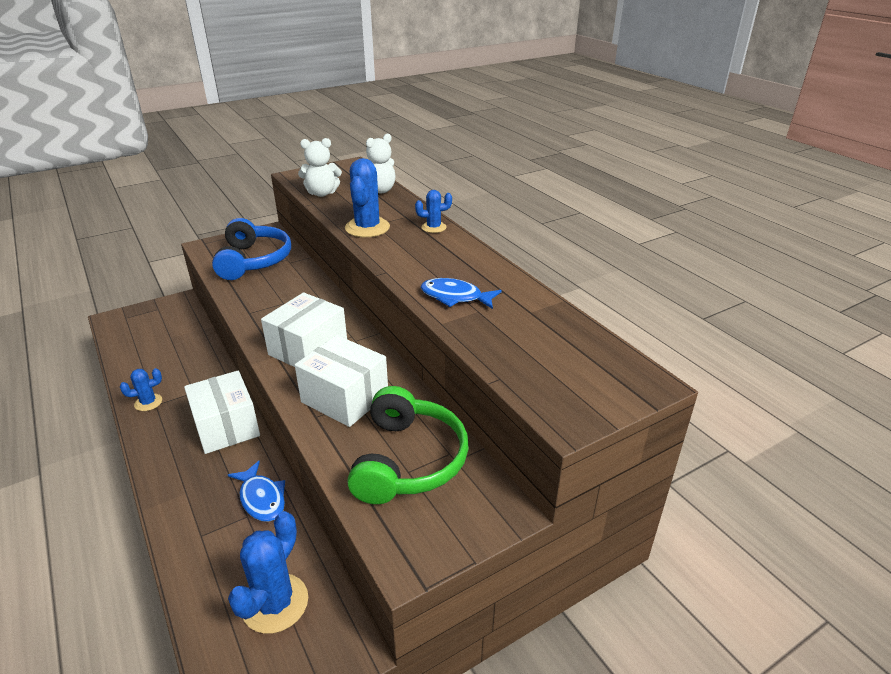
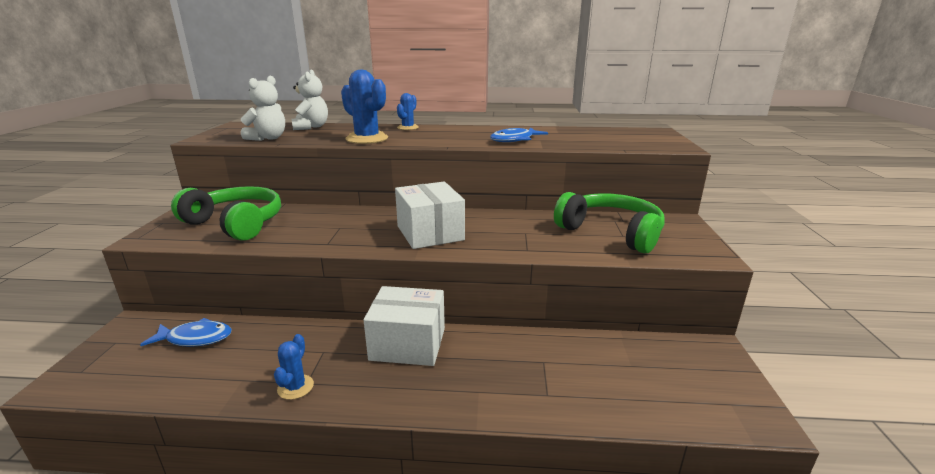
camera: 55 degrees left, 10 degrees down
blue headphones [212,218,291,280] -> green headphones [171,186,281,241]
blue fish [228,461,285,522] -> blue fish moved to [140,318,232,347]
blue cactus [228,511,308,634] -> none
white box [295,335,388,427] -> none

